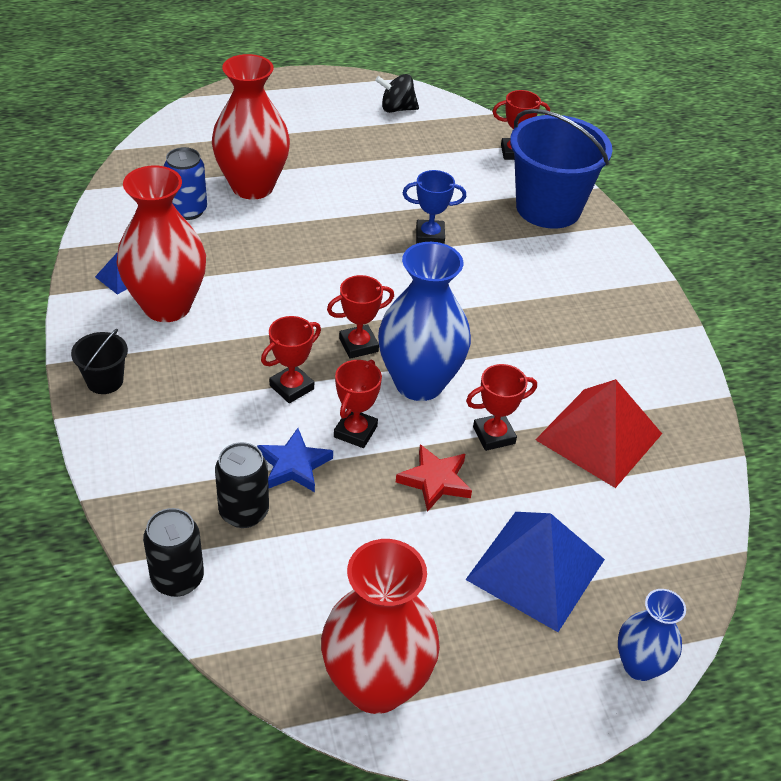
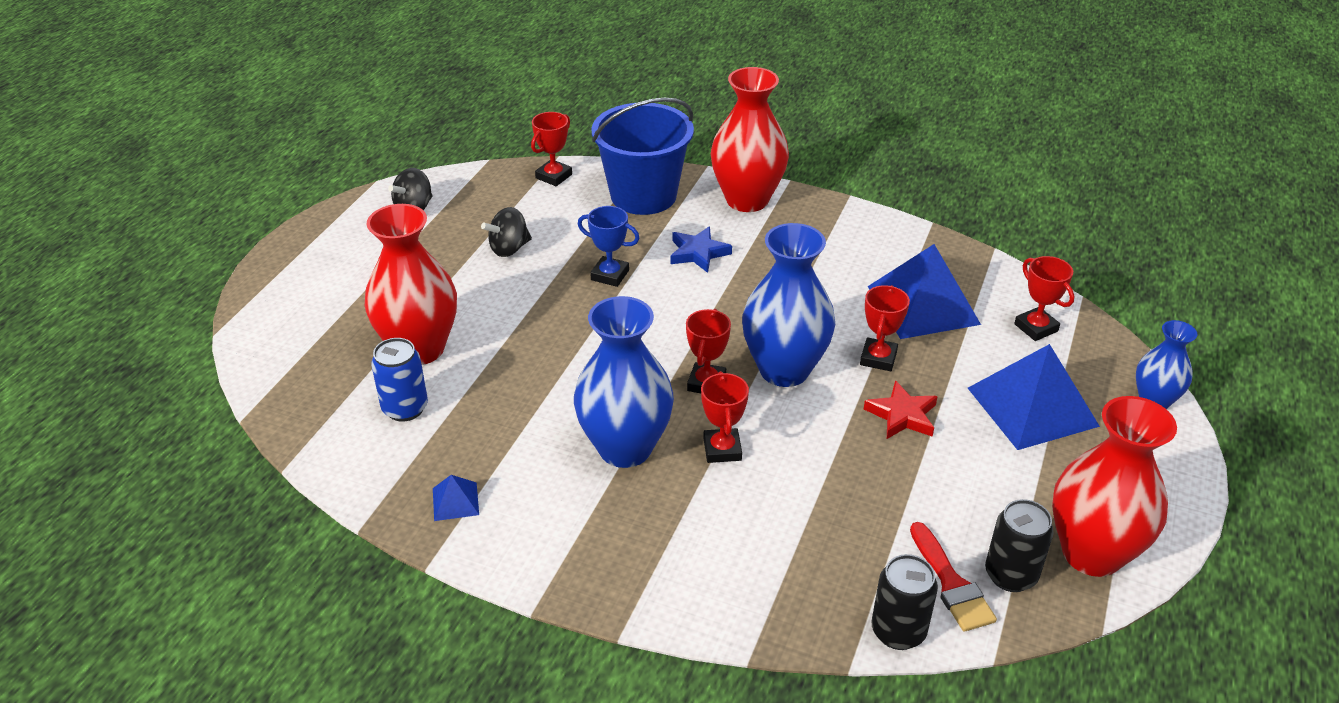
camera: 50 degrees left, 5 degrees down
black bucket [71,329,128,394] -> none
red vase [117,166,206,322] -> red vase moved to [711,67,789,212]
black can [215,442,269,528] -> black can moved to [985,499,1054,592]
blue star [257,428,333,492] -> blue star moved to [671,226,732,273]
red trophy [334,360,382,448] -> red trophy moved to [1014,256,1074,341]
blue trophy [403,170,466,244] -> blue trophy turned 75 degrees clockwise [578,206,640,287]
red pyramid [535,379,662,488] -> blue pyramid [868,244,981,339]
none -> black spinning top [481,207,532,257]
none -> blue vase [574,296,674,468]
none -> red brush [910,522,997,632]

